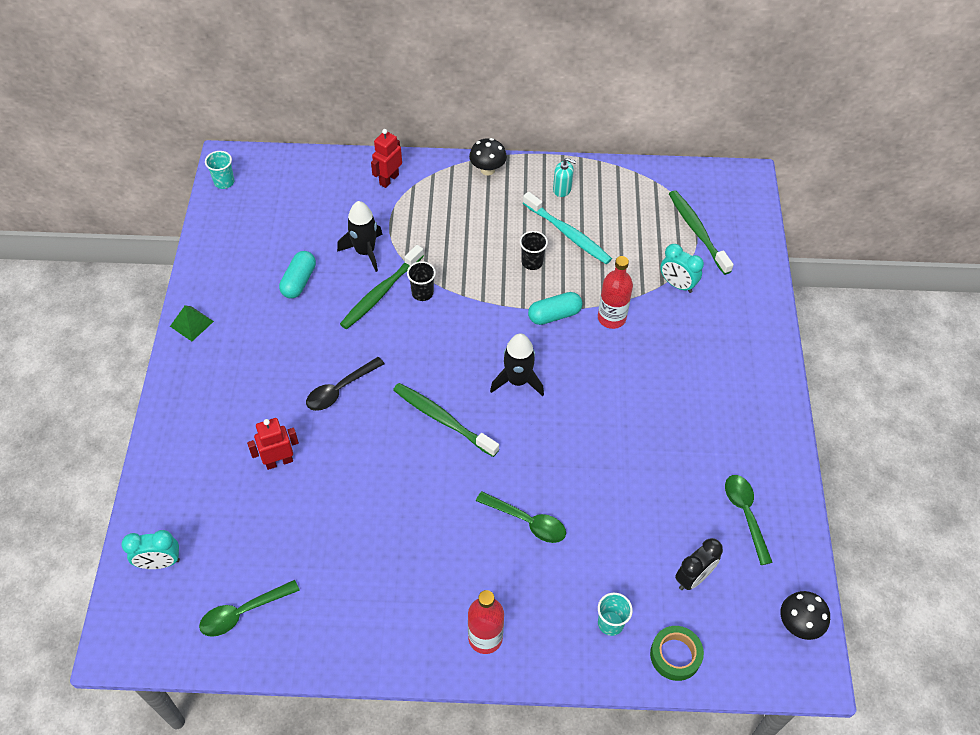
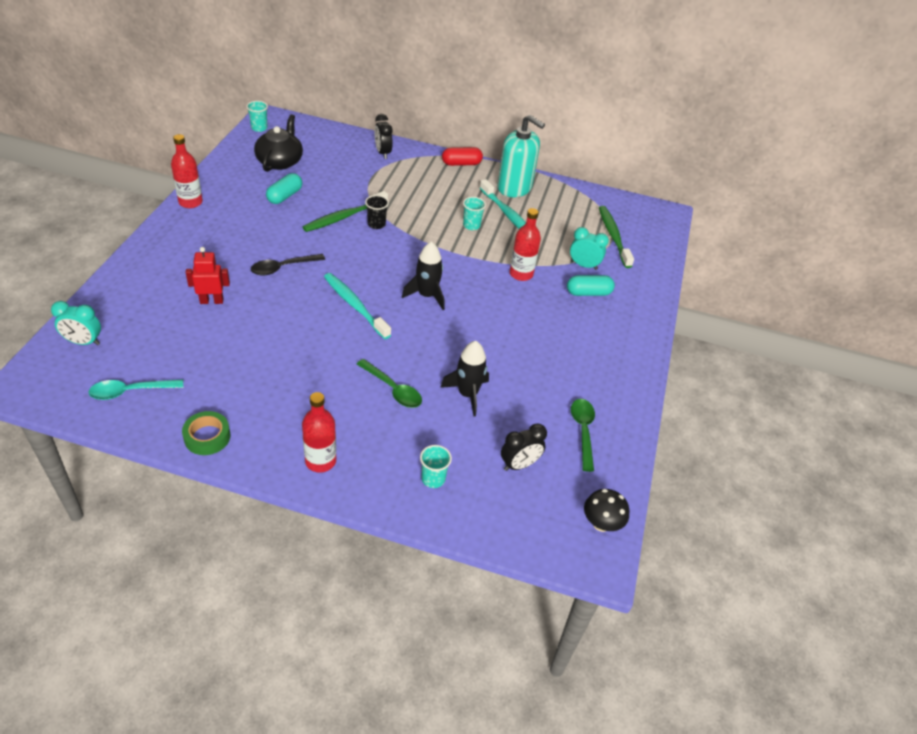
camera: 10 degrees right, 10 degrees down
green pyramid [170,305,214,341] -> red bottle [171,134,203,208]
green spoon [199,580,300,637] -> turquoise spoon [88,380,183,400]
black rocket [337,201,382,272] -> black rocket moved to [440,341,489,417]
red robot [371,129,402,188] -> black clock [375,114,393,159]
green toothbrush [393,383,499,457] -> turquoise toothbrush [324,273,391,339]
black mushroom [469,138,507,175] -> red capsule [442,147,483,166]
black cup [520,231,548,270] -> turquoise cup [463,197,486,230]
turquoise capsule [528,292,582,325] -> turquoise capsule moved to [567,275,615,296]
turquoise soap dispenser [553,158,576,197] -> turquoise soap dispenser [497,115,545,197], size x2.23
green tape [650,626,704,681] -> green tape moved to [182,411,231,455]
turquoise clock [660,244,704,293] -> turquoise clock turned 150 degrees clockwise [570,227,609,270]
none -> black teapot [254,114,303,172]

